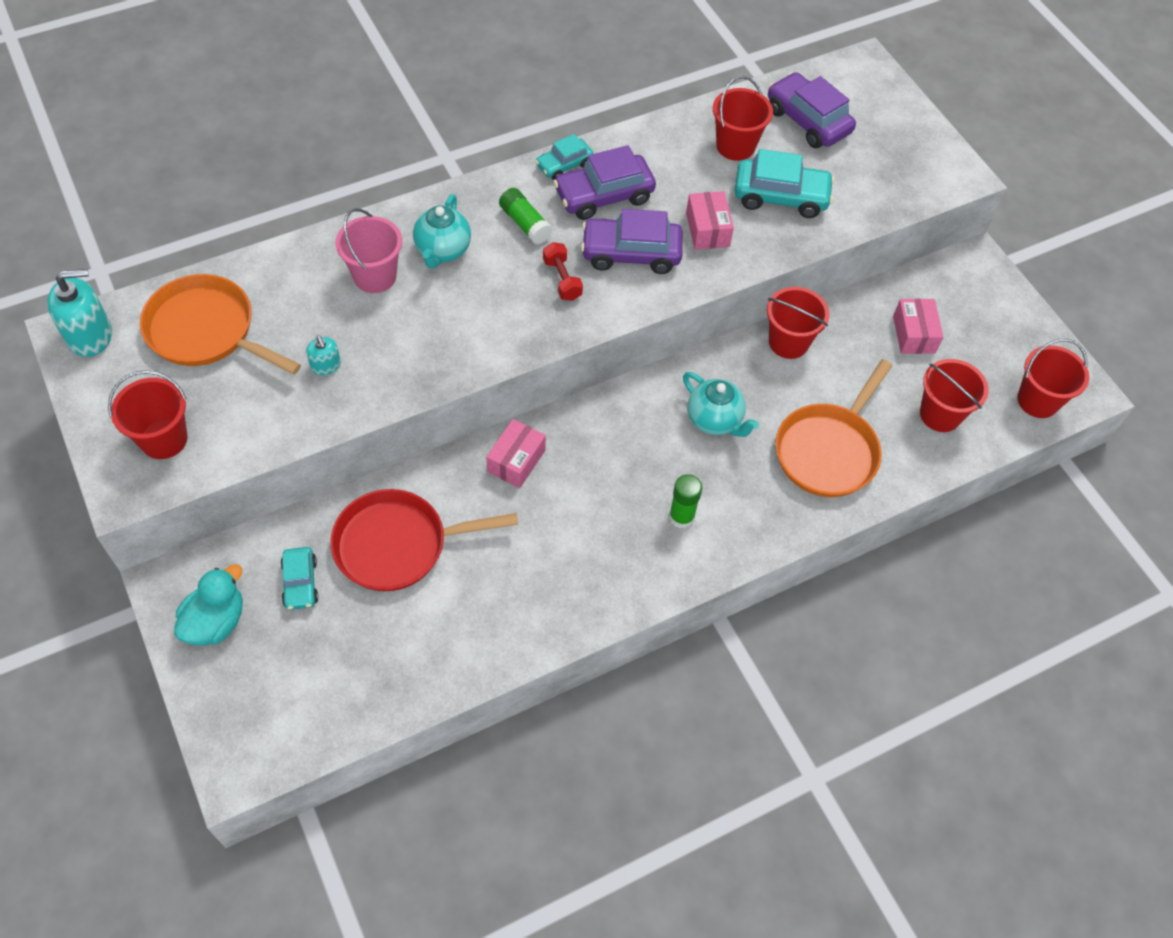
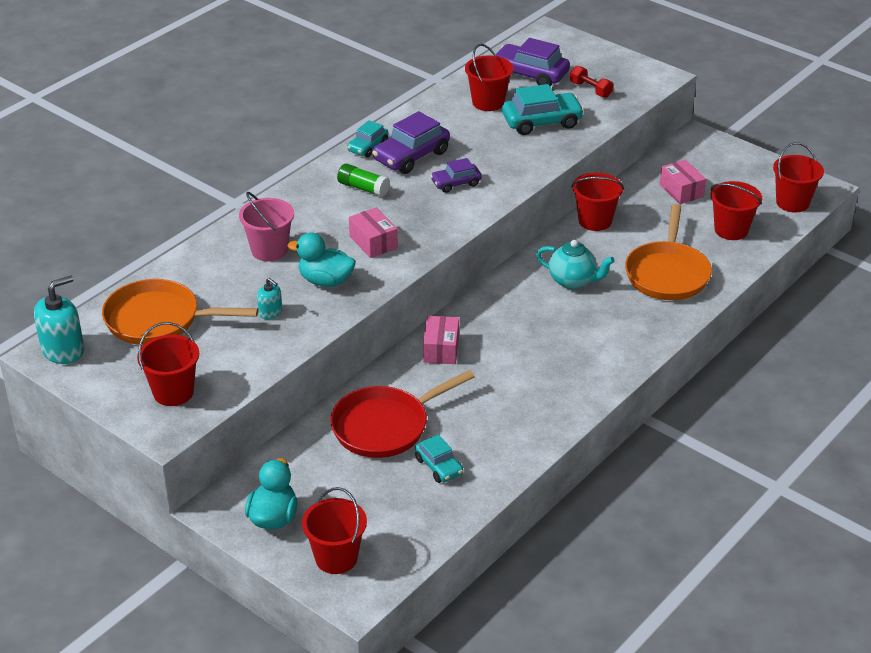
camera: 20 degrees left, 20 degrees down
turquoise car [280,547,319,610] -> turquoise car moved to [415,434,463,483]
turquoise teapot [413,194,471,268] -> none
red dumbbell [543,242,583,301] -> red dumbbell moved to [570,66,613,98]
purple car [581,209,683,274] -> purple car [430,158,482,193], size x0.59
green glue stick [669,474,702,528] -> none
pink box [686,191,734,250] -> pink box moved to [349,208,398,258]
none -> turquoise duck [288,232,356,287]
none -> red bucket [302,487,367,574]

